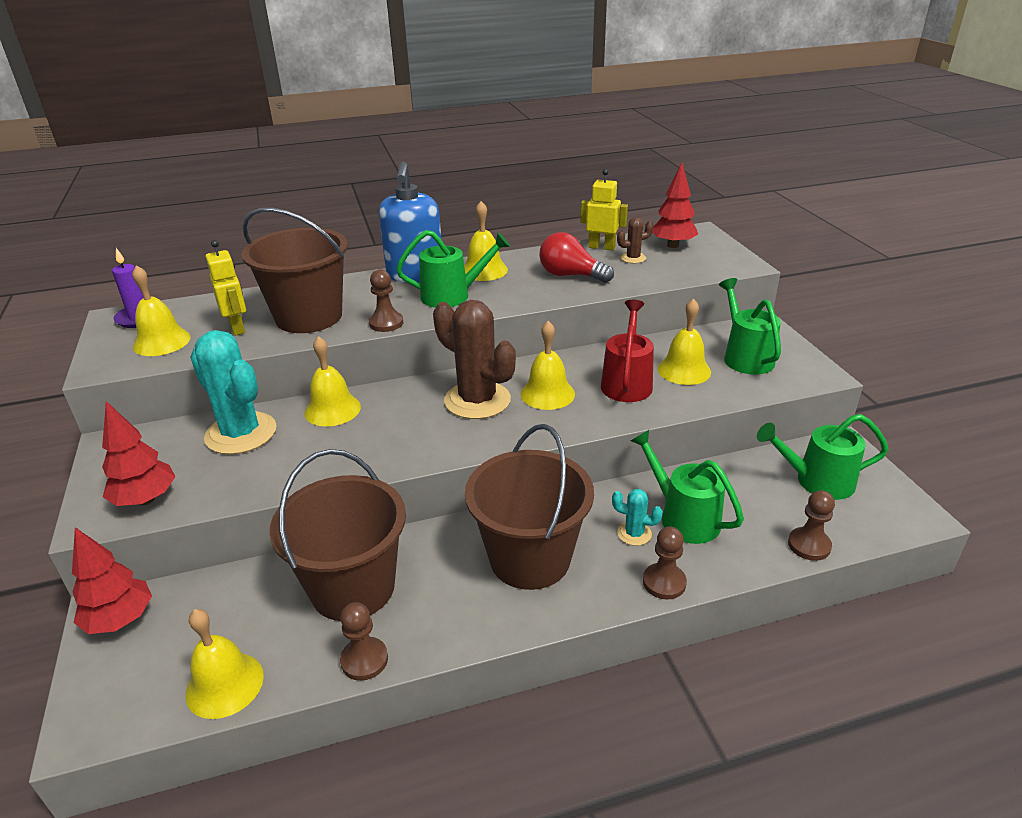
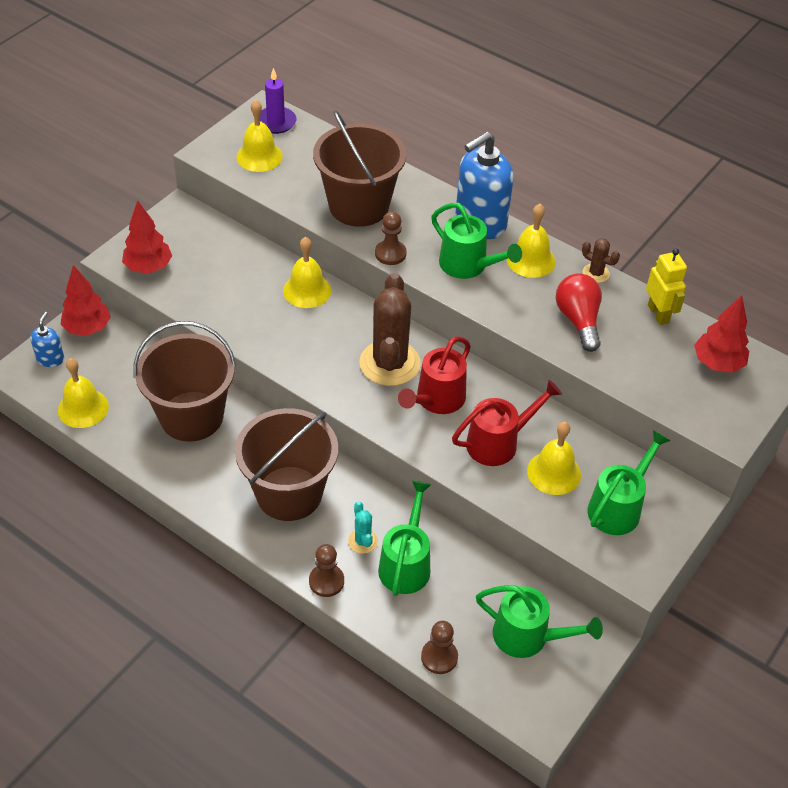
camera: 50 degrees right, 15 degrees up
turquoise cactus [190,330,276,455] -> none
yellow robot [206,240,246,336] -> none
brown pawn [340,602,388,681] -> none
yellow bell [520,321,575,410] -> red watering can [398,336,471,414]
brown cactus [617,217,653,263] -> brown cactus moved to [582,238,620,283]
green watering can [757,414,889,500] -> green watering can turned 150 degrees clockwise [476,585,603,658]
none -> blue soap dispenser [30,312,64,367]

